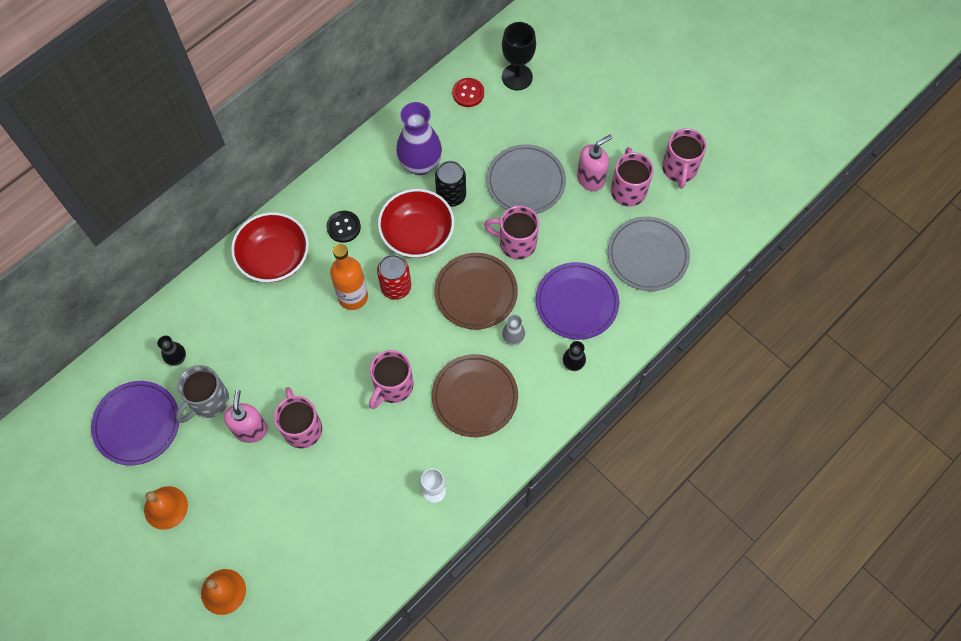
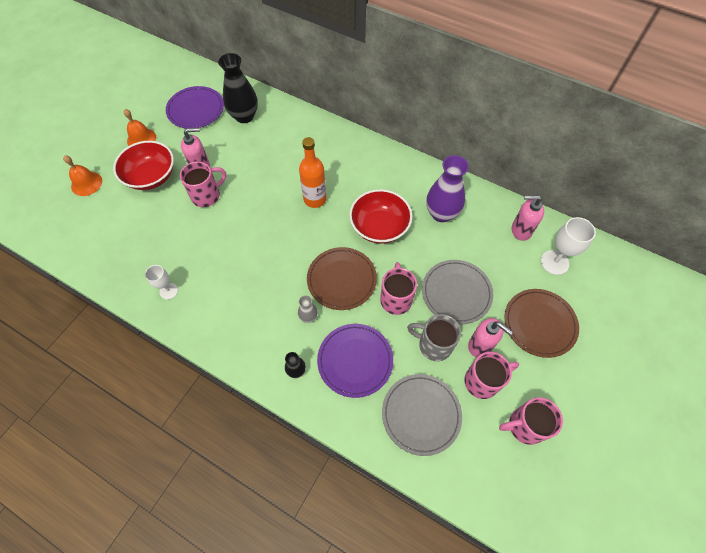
camera: 75 degrees right, 5 degrees down
black vase [157,336,186,366] -> black vase [218,53,258,123], size x2.10
grey mug [176,365,229,423] -> grey mug moved to [407,314,461,361]
red bowl [231,212,309,282] -> red bowl moved to [113,141,174,190]
black button [327,211,361,243] -> none
pink mug [369,350,413,409] -> none
red can [377,255,411,300] -> none
brown plate [432,354,518,437] -> brown plate moved to [504,289,579,358]
black can [435,161,466,207] -> none
red button [452,78,484,107] -> pink soap dispenser [512,195,544,241]
black goblet [502,22,536,90] -> white goblet [541,217,596,275]

